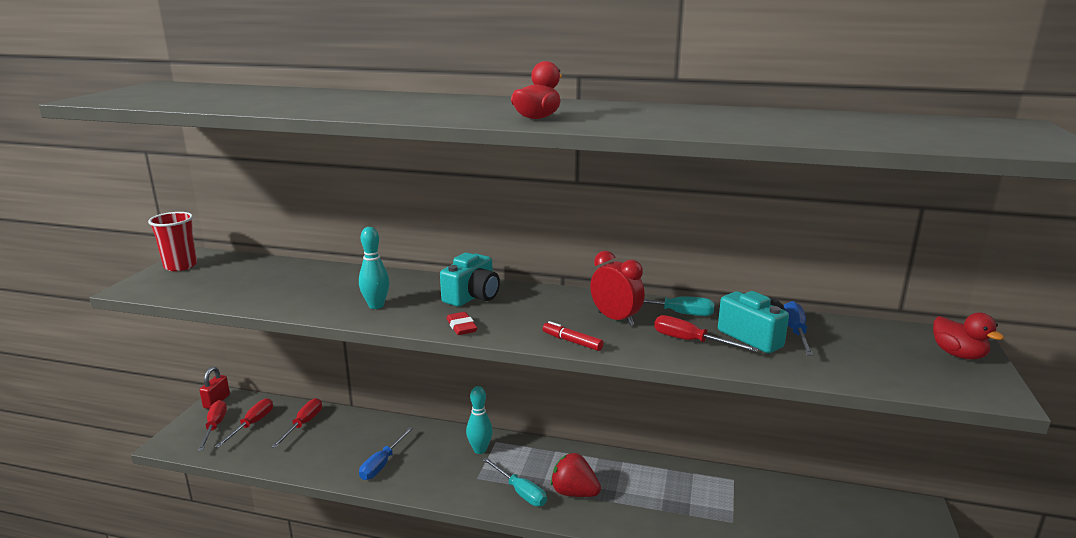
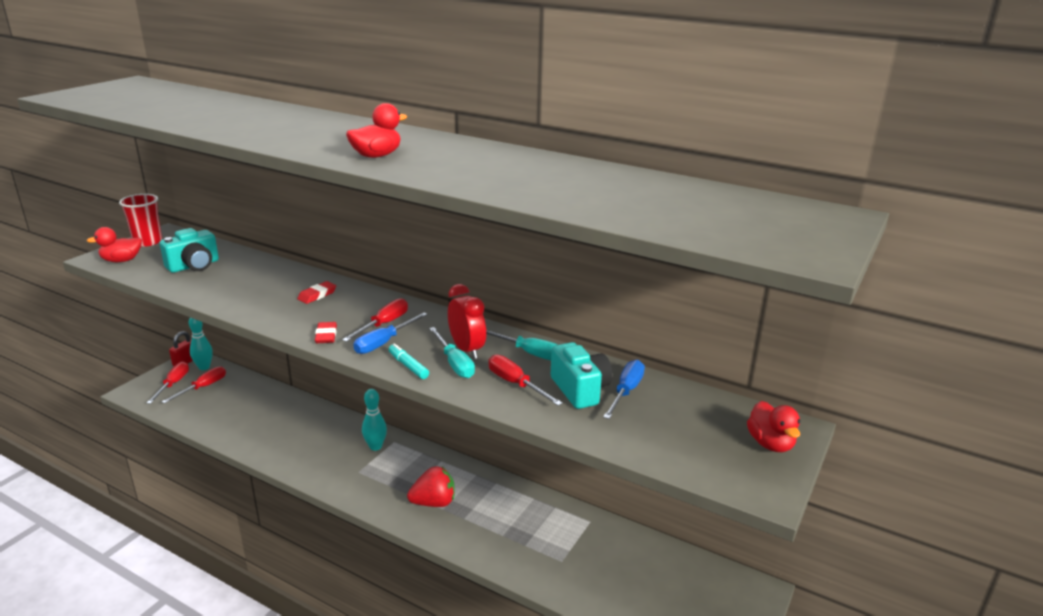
camera: 15 degrees right, 5 degrees up
red screwdriver [271,398,322,448] -> red screwdriver moved to [342,298,408,342]
turquoise bowling pin [359,227,389,309] -> turquoise bowling pin moved to [189,318,213,370]
blue screwdriver [359,427,413,480] -> blue screwdriver moved to [353,313,428,354]
turquoise camera [440,253,500,307] -> turquoise camera moved to [160,228,219,273]
turquoise screwdriver [483,457,547,506] -> turquoise screwdriver moved to [429,327,475,378]
red marker [543,321,604,351] -> turquoise marker [388,343,429,379]
red strawberry [551,453,601,497] -> red strawberry turned 120 degrees clockwise [407,466,455,507]
none -> red duck [86,227,142,262]
none -> red eraser [297,281,336,304]

